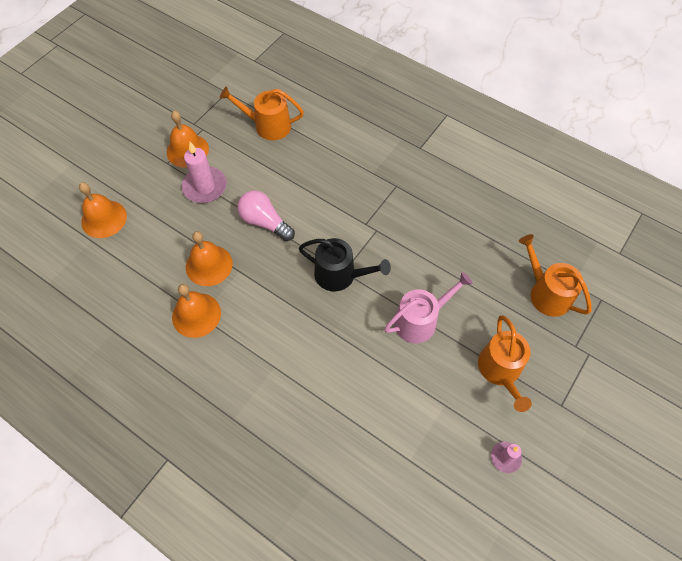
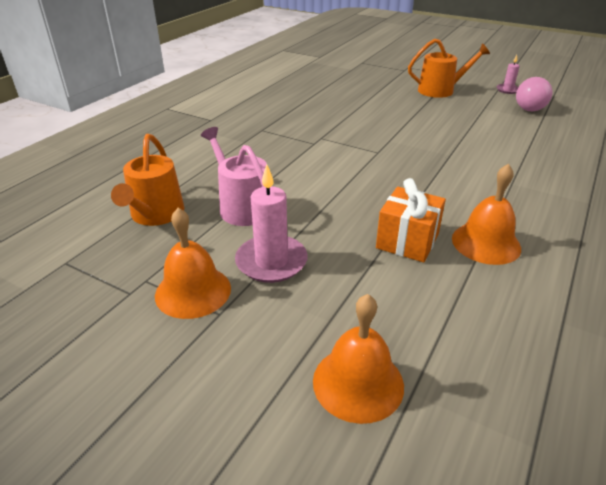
camera: 95 degrees left, 25 degrees down
orange bell [186,231,233,286] -> orange gift [376,178,446,262]
pink light bulb [237,191,295,241] -> pink light bulb moved to [516,77,553,111]
black watering can [299,238,391,291] -> none
pink watering can [384,272,473,343] -> pink watering can moved to [201,127,267,226]
orange watering can [519,234,592,317] -> none

